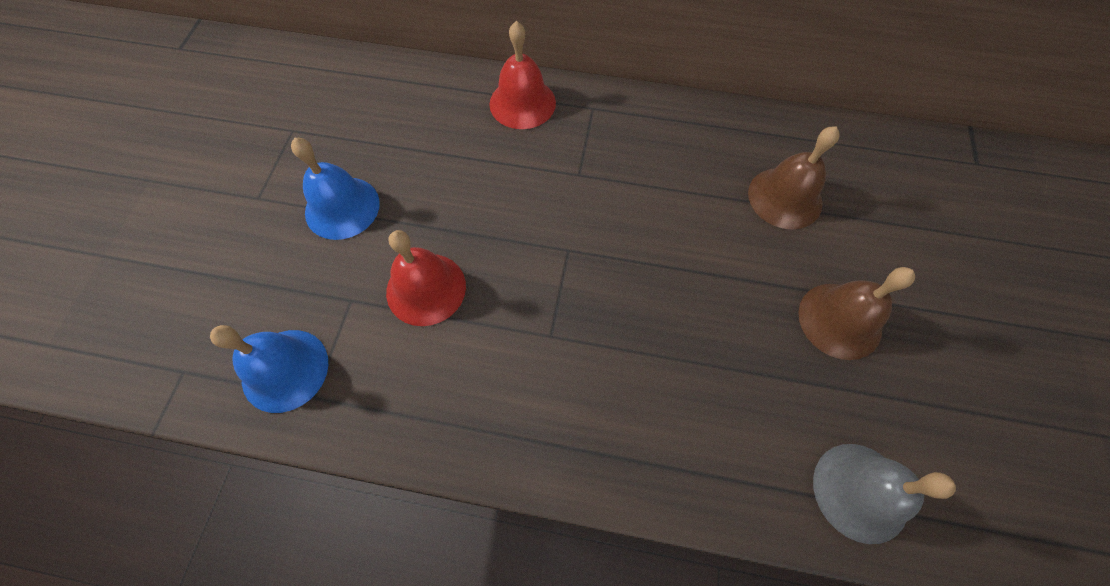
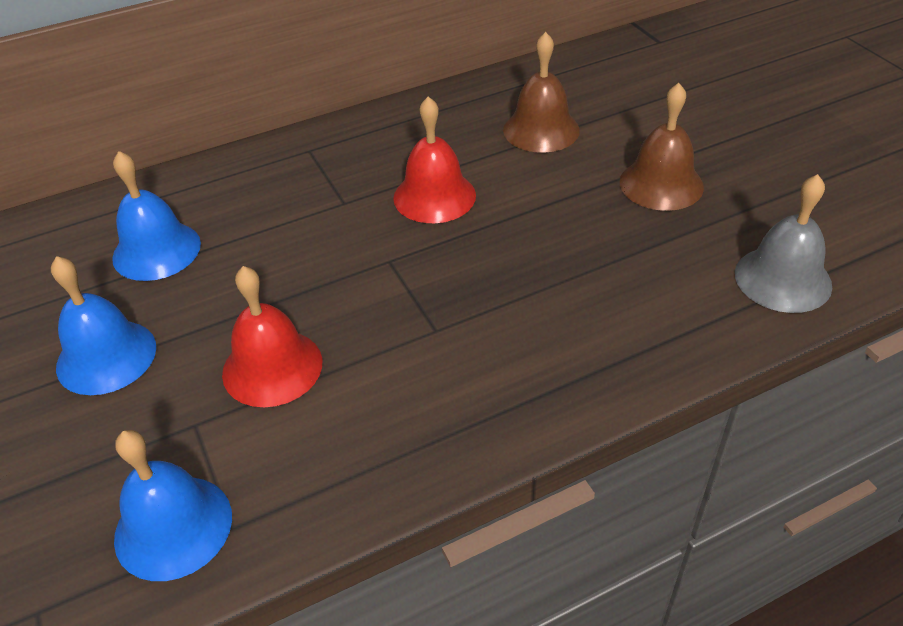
camera: 35 degrees left, 20 degrees down
red bell [489,21,556,129] -> red bell moved to [393,96,476,223]
none -> blue bell [112,151,201,281]

